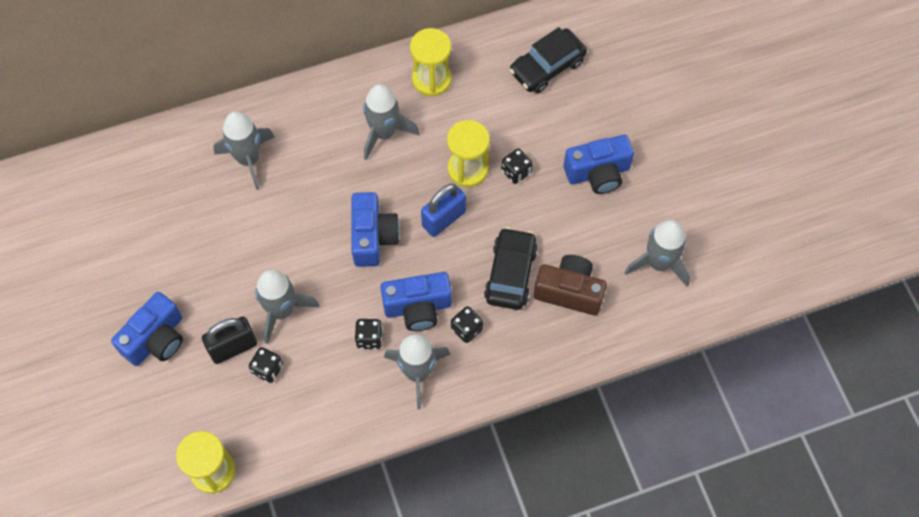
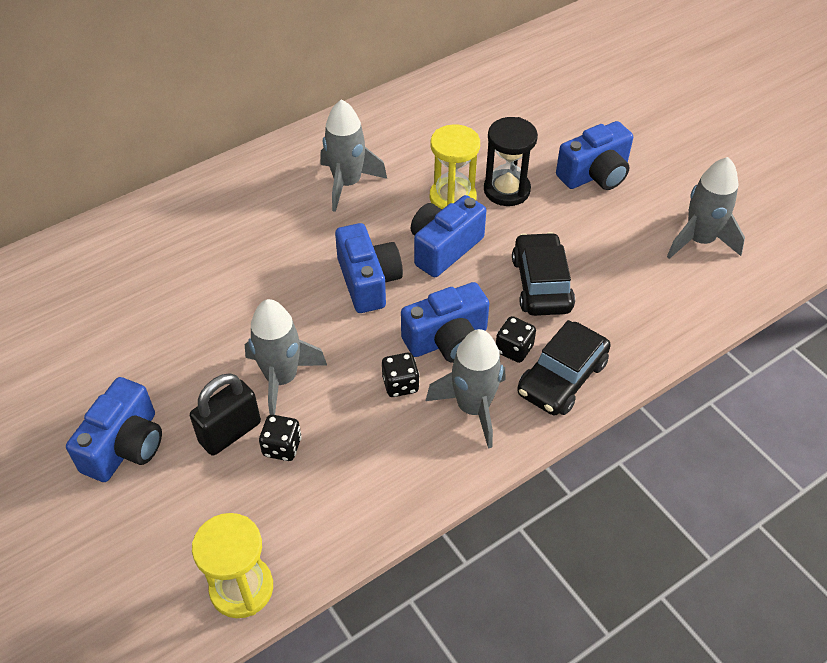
camera: 15 degrees left, 15 degrees down
grey rocket [213,111,274,190] -> none
yellow hourglass [410,28,452,97] -> none
blue padlock [421,184,466,237] -> blue camera [411,195,486,277]
black dice [501,148,533,184] -> black hourglass [484,117,538,206]
black car [510,27,587,93] -> black car moved to [517,320,611,415]
brown camera [534,255,607,315] -> none

